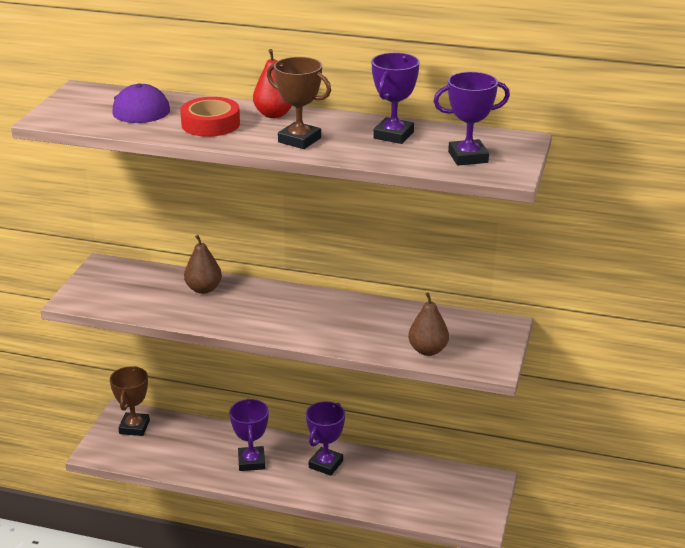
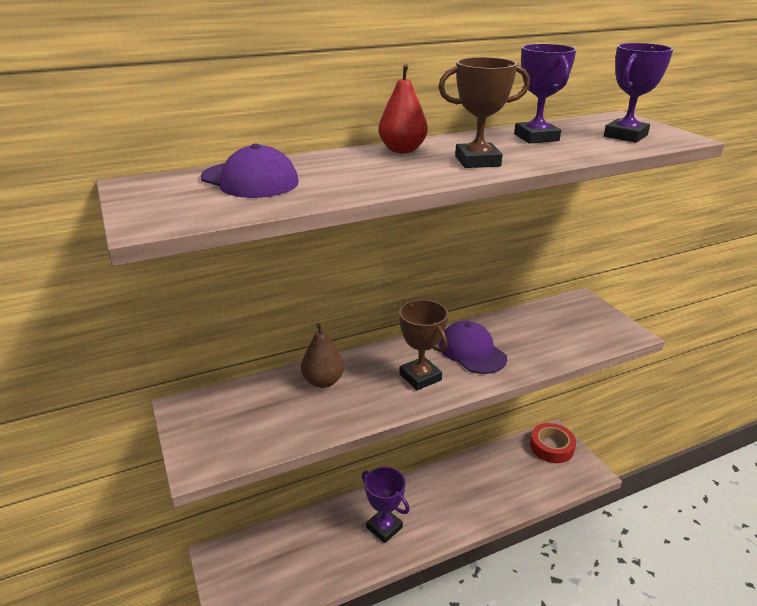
camera: 40 degrees left, 0 degrees up
brown trophy [110,366,150,436] -> brown trophy moved to [399,300,448,390]
red tape [180,97,240,137] -> red tape moved to [530,423,576,463]
purple trophy [306,401,345,476] -> none
brown pear [408,292,449,356] -> none
none -> purple cap [439,321,507,374]

